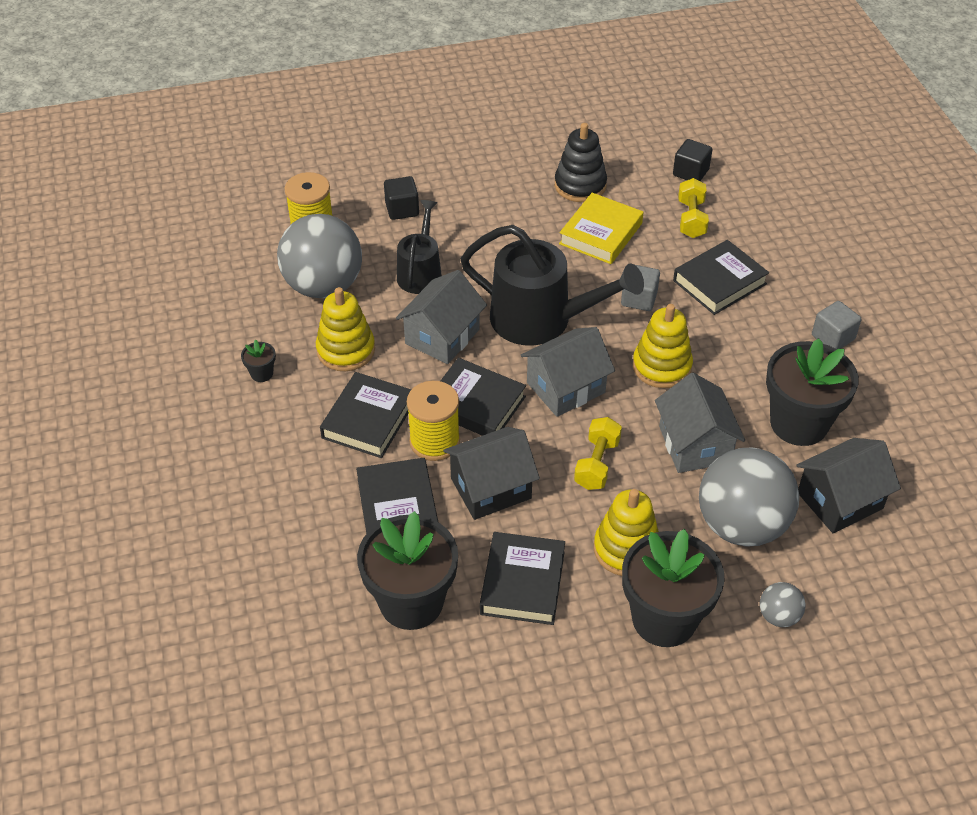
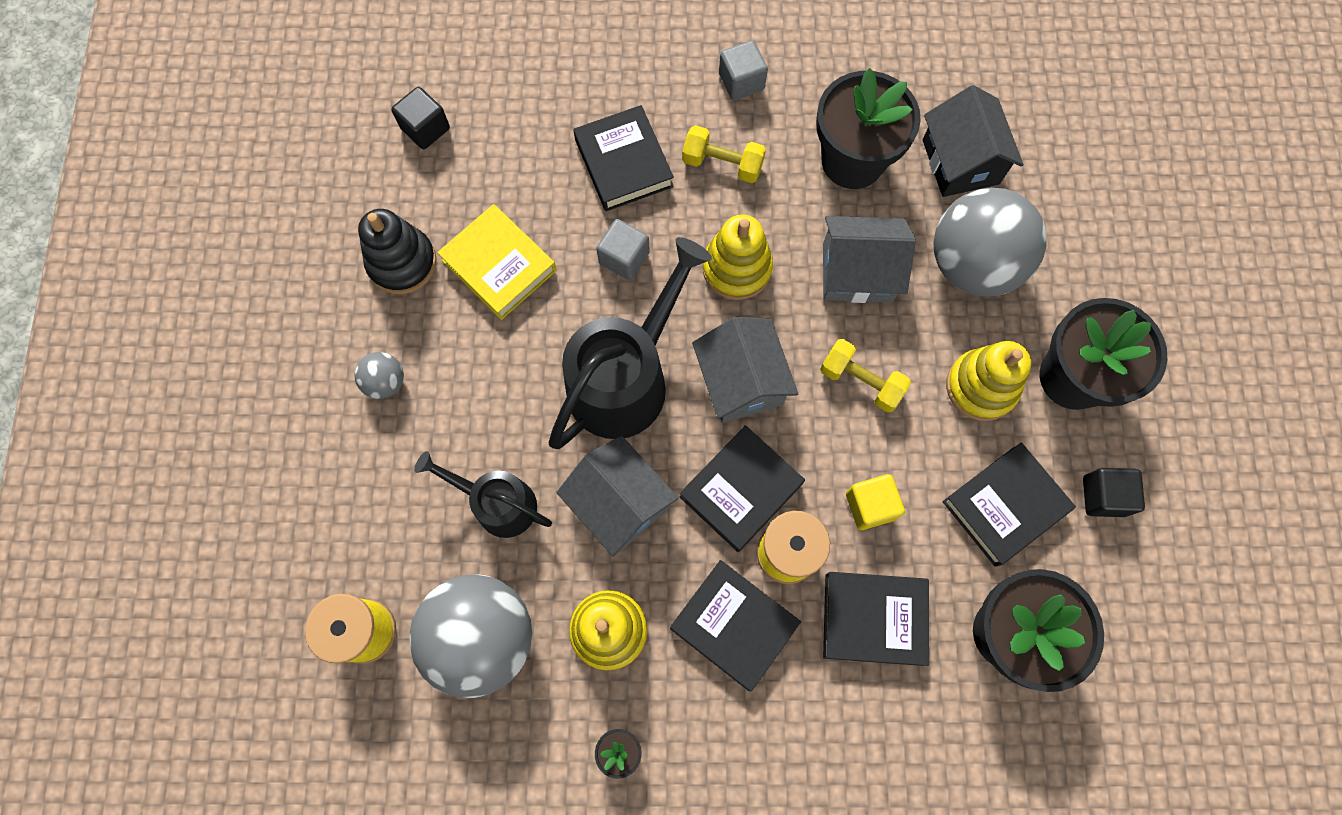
camera: 75 degrees left, 25 degrees up
black cube [384,176,419,220] -> black cube moved to [1083,468,1145,517]
black house [443,427,540,520] -> yellow cube [846,474,905,530]
black book [480,532,565,625] -> black book turned 60 degrees counterclockwise [942,442,1076,567]
yellow dumbbell [678,178,709,238] -> yellow dumbbell moved to [682,125,766,183]
grey ball [760,582,805,627] -> grey ball moved to [354,352,404,399]

